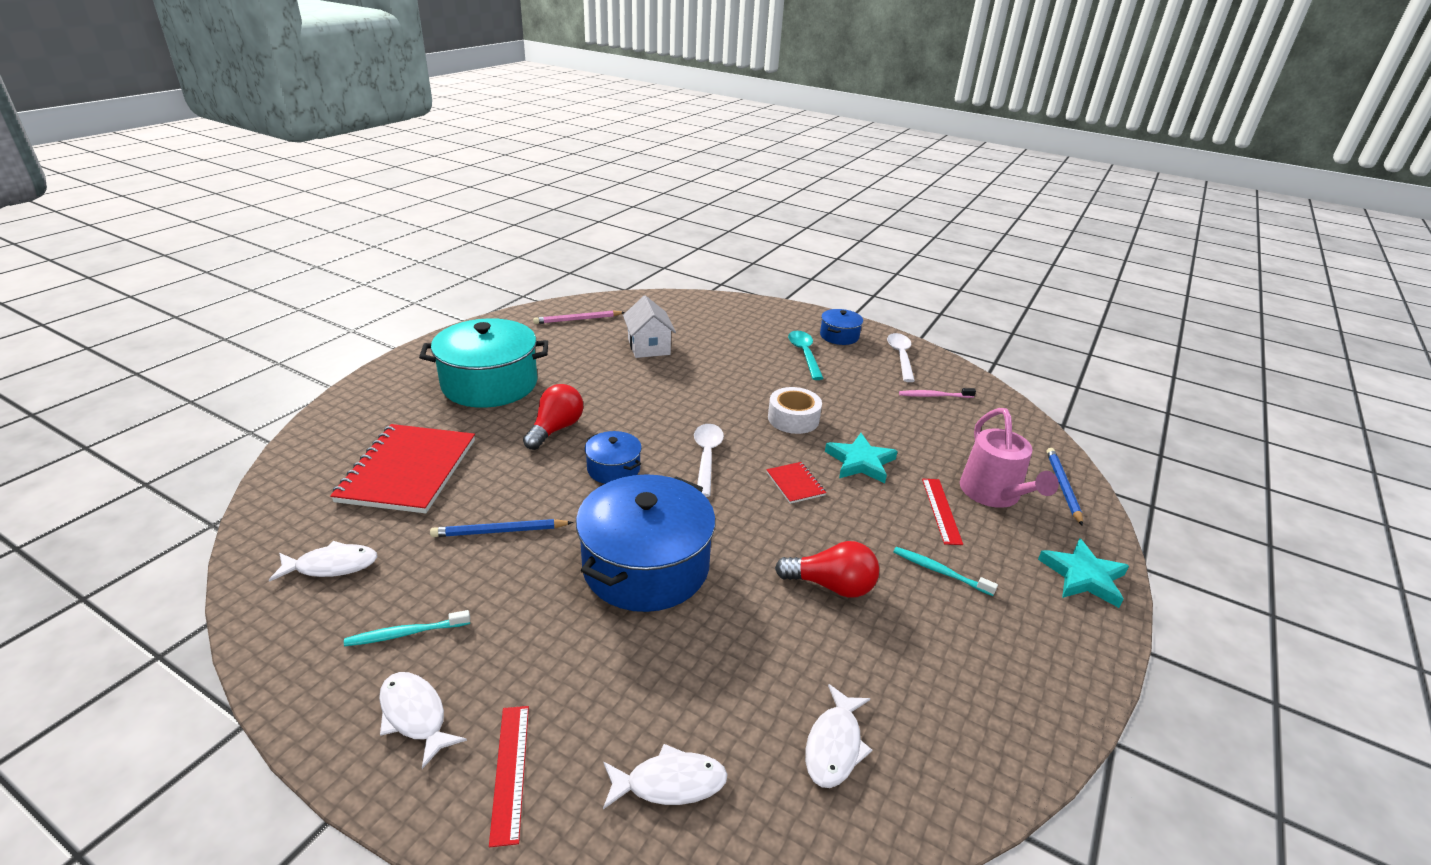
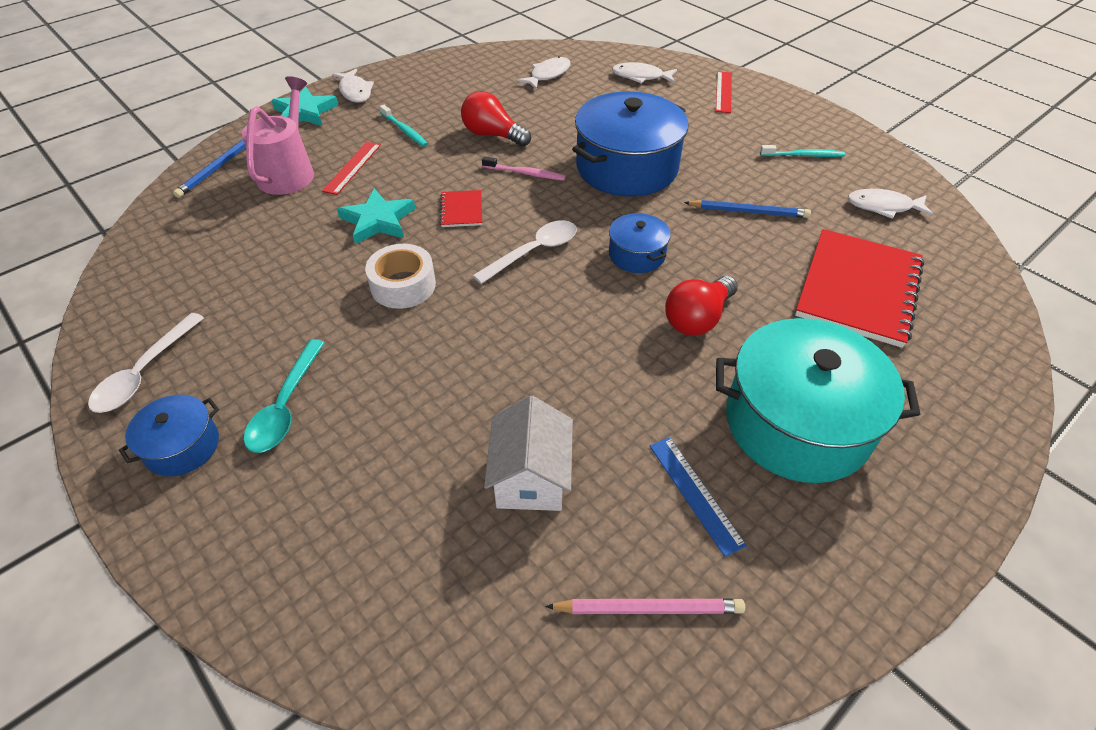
camera: 160 degrees left, 15 degrees up
white fish [379,672,467,769] -> white fish moved to [332,69,374,103]
white spoon [694,424,724,497] -> white spoon turned 150 degrees counterclockwise [472,220,577,284]
pink toothbrush [899,388,976,398] -> pink toothbrush moved to [482,156,566,181]
none -> blue ruler [650,437,747,557]

